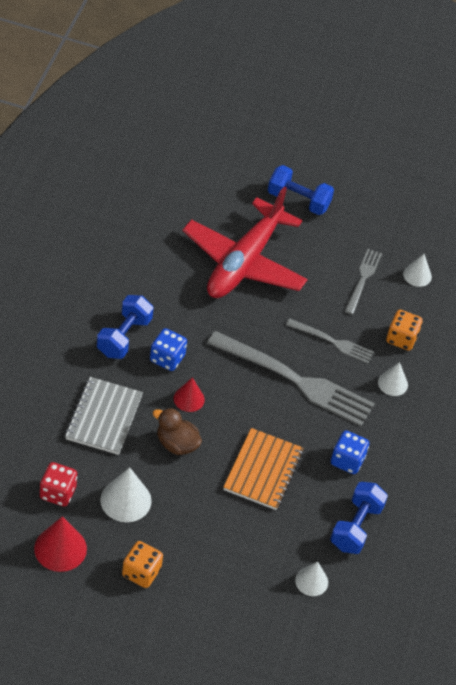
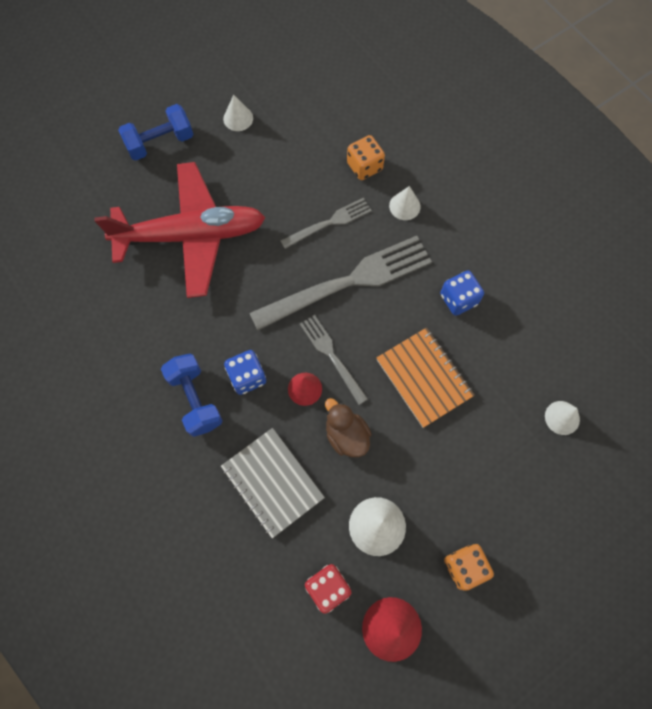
camera: 45 degrees left, 20 degrees up
brown duck [153,408,202,455] -> brown duck turned 75 degrees clockwise [325,398,372,457]
red plane [182,186,308,298] -> red plane turned 75 degrees counterclockwise [94,162,265,298]
blue dumbbell [330,482,388,554] -> none
grey fork [344,249,382,315] -> grey fork moved to [300,315,368,405]
white cone [403,254,432,287] -> white cone moved to [223,95,253,131]

